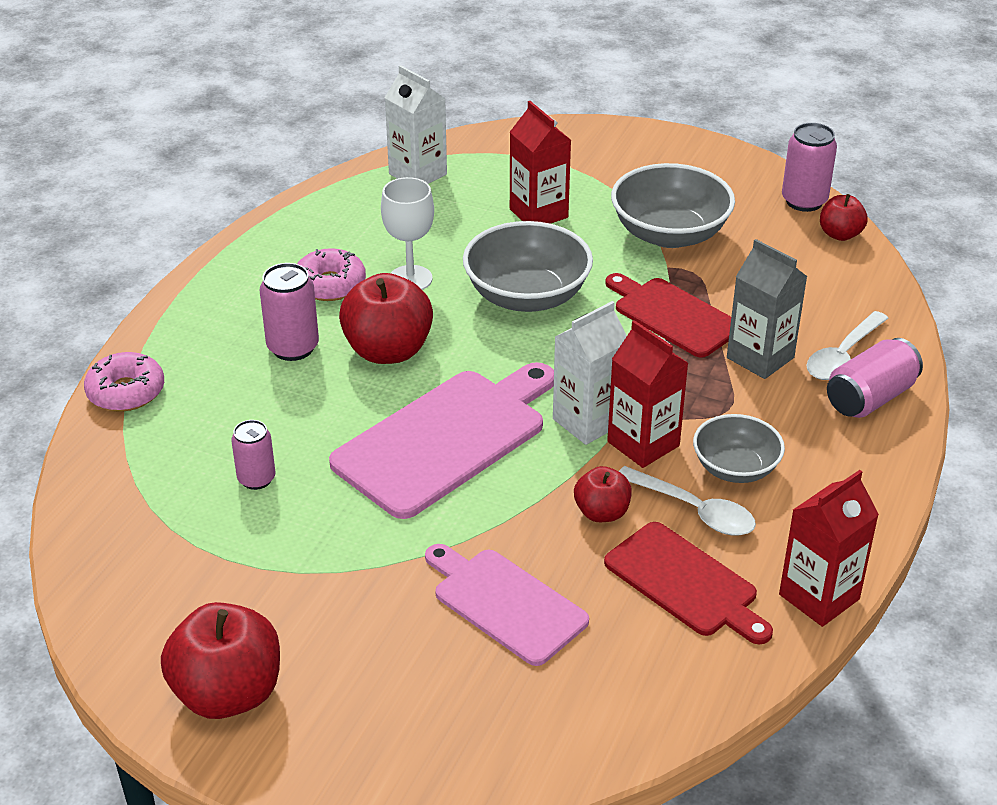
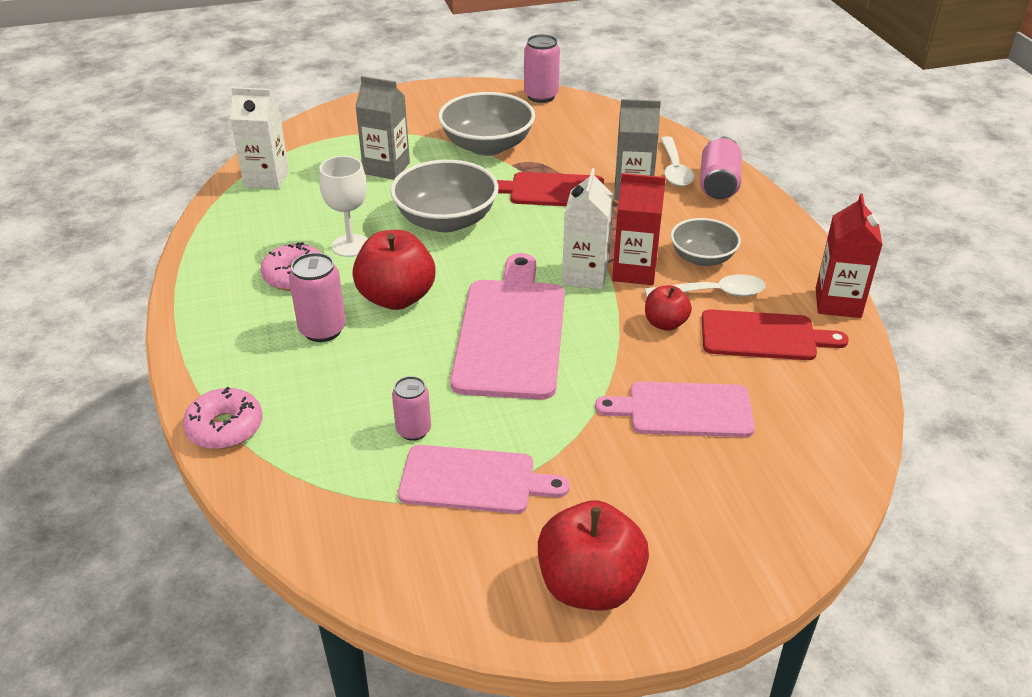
camera: 40 degrees left, 0 degrees up
red carton [510,101,571,224] -> grey carton [355,76,410,180]
red apple [820,194,868,241] -> none
none -> pink cutting board [398,445,570,514]

